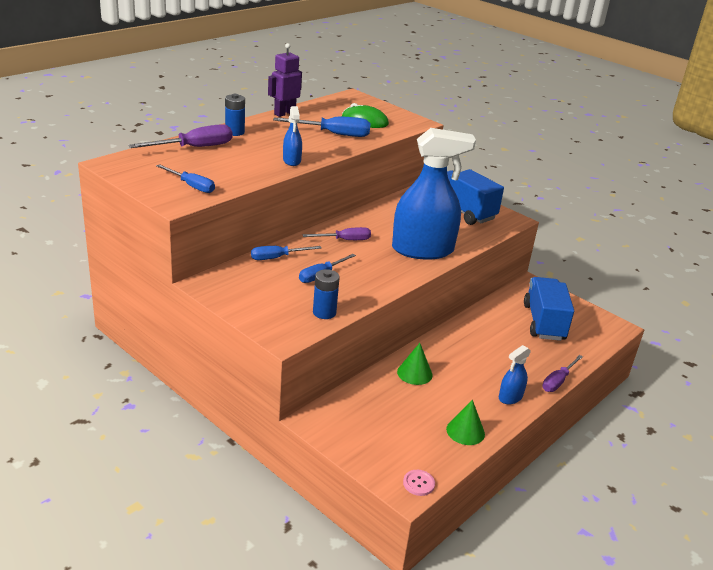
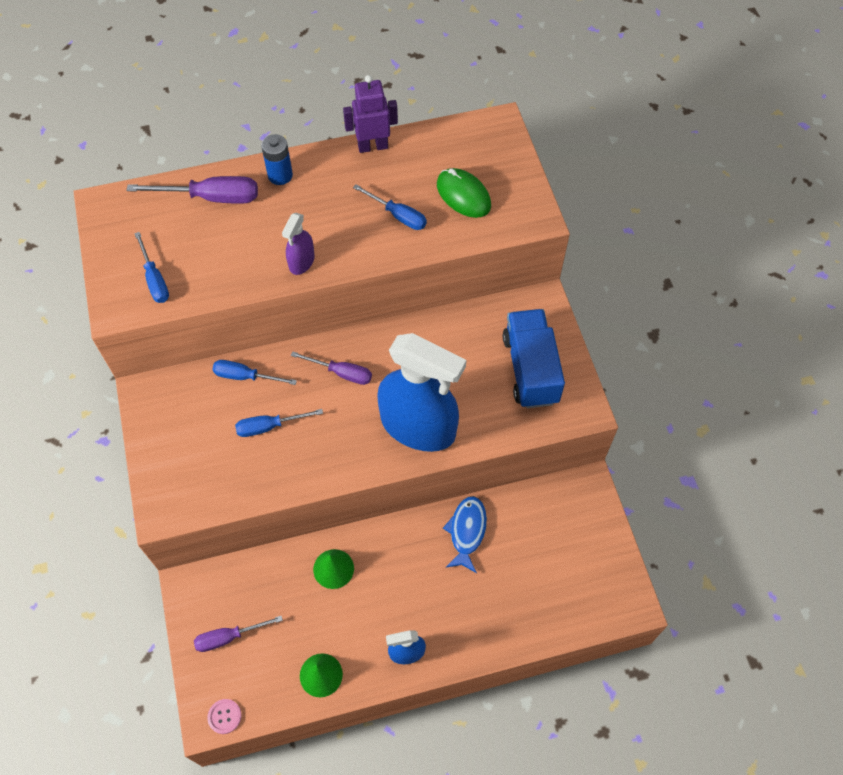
camera: 35 degrees right, 30 degrees up
blue screwdriver [273,117,371,137] -> blue screwdriver [353,184,427,230], size x0.66
blue spray bottle [283,106,302,166] -> purple spray bottle [282,213,315,275]
blue battery [313,269,340,319] -> none
blue truck [524,277,574,341] -> none
purple screwdriver [542,355,583,392] -> purple screwdriver moved to [194,616,283,652]
none -> blue fish [443,496,487,573]

